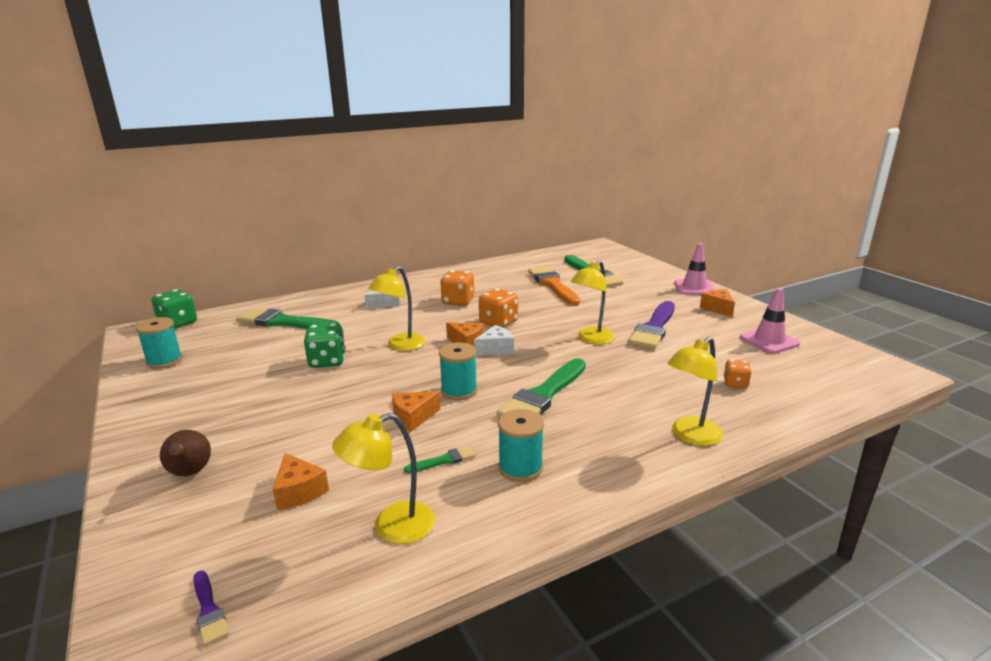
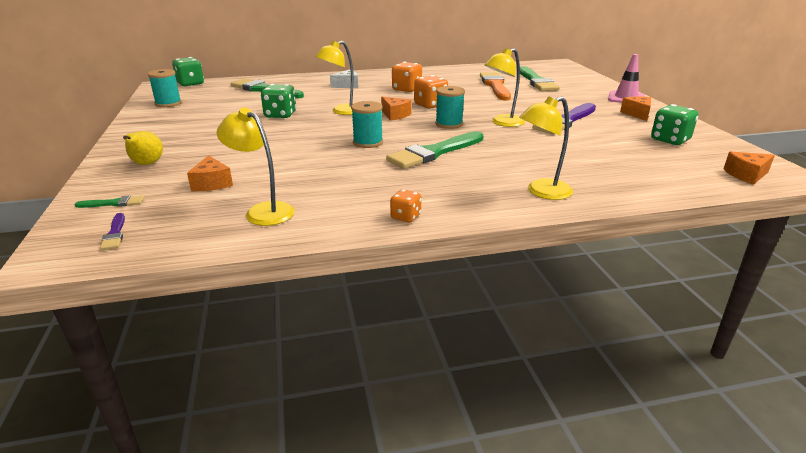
camera: 15 degrees right, 5 degrees up
brown pear [160,430,211,476] -> yellow pear [123,131,163,165]
yellow lamp [332,413,436,544] -> yellow lamp turned 45 degrees clockwise [217,108,295,226]
orange cheese [392,391,441,432] -> orange cheese moved to [723,151,775,185]
green brush [404,446,476,473] -> green brush moved to [74,196,144,208]
white cheese [474,325,514,356] -> none
turquoise spool [498,409,544,482] -> turquoise spool moved to [435,86,465,129]
orange dice [723,359,752,388] -> orange dice moved to [390,189,421,223]
pink traffic cone [740,288,800,354] -> green dice [651,104,698,145]

